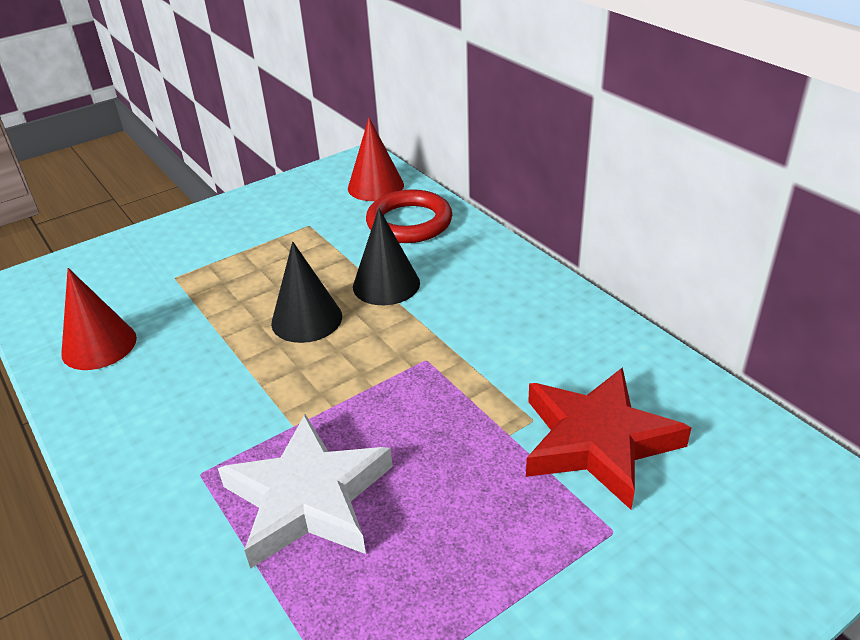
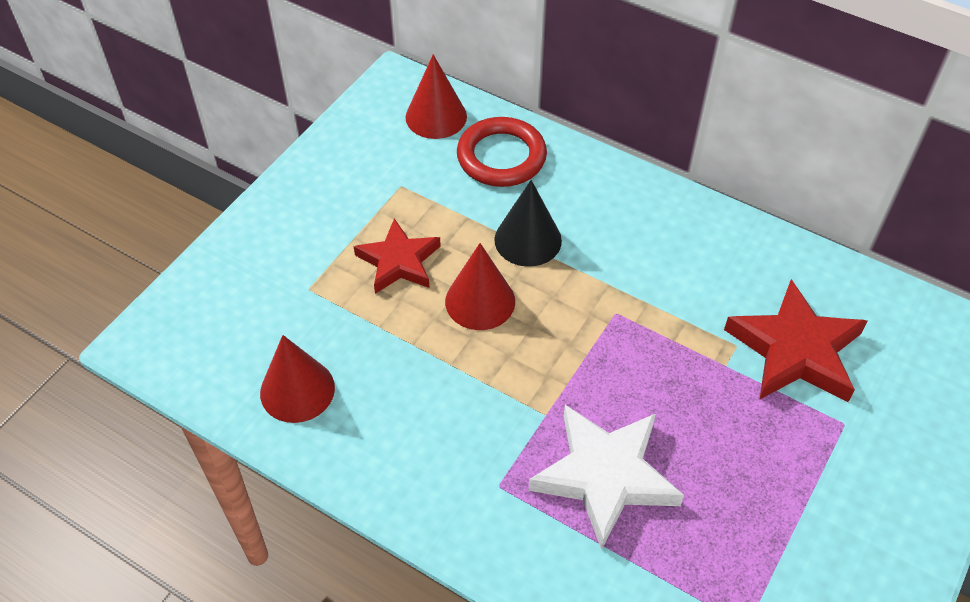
camera: 25 degrees left, 15 degrees up
black cone [271,242,342,343] -> red cone [445,243,515,330]
none -> red star [354,218,441,294]

